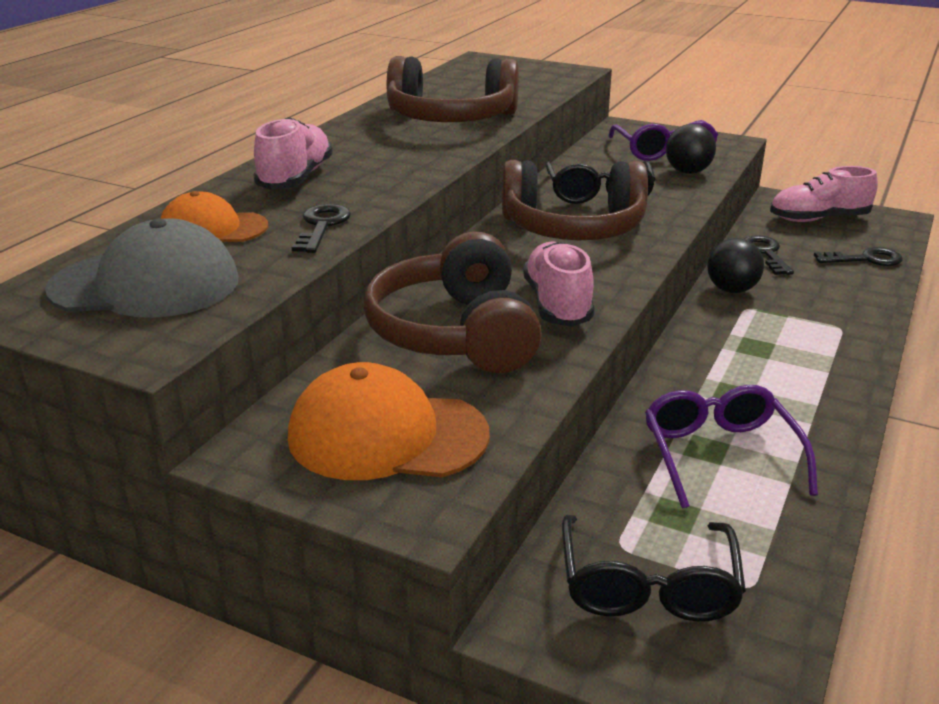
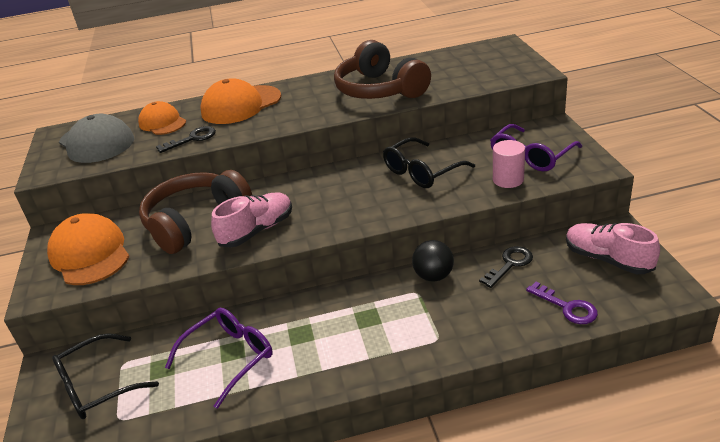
camera: 55 degrees right, 5 degrees up
pink shoe [253,117,333,190] -> orange cap [200,78,281,124]
brown headphones [502,160,648,240] -> none
black ball [666,124,716,174] -> pink cylinder [493,140,525,188]
black key [814,247,903,266] -> purple key [526,282,598,324]

